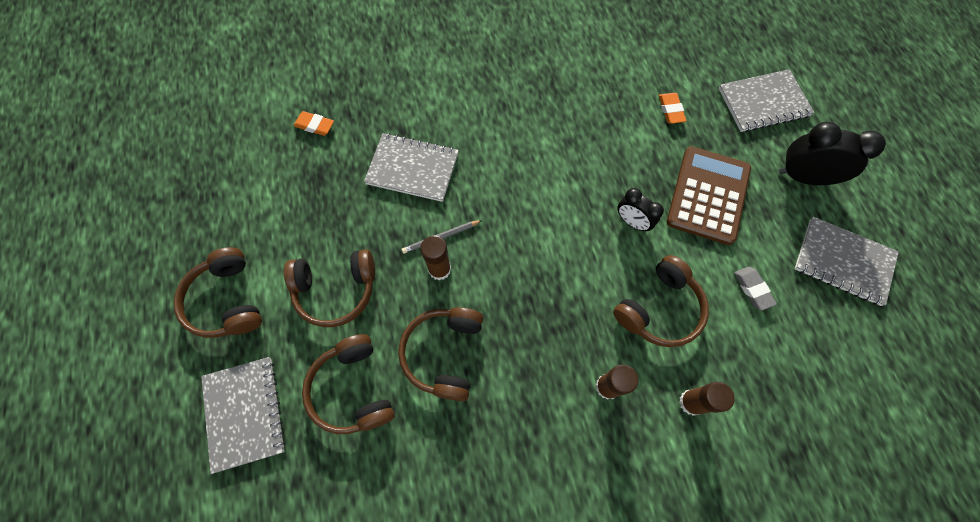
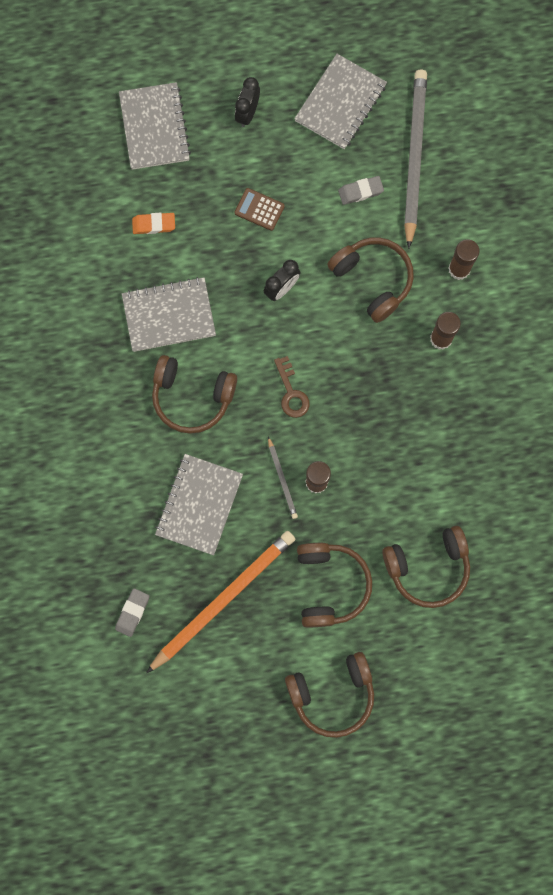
camera: 85 degrees left, 10 degrees up
grey notebook [201,357,286,474] -> grey notebook moved to [122,277,216,352]
orange eraser [294,111,334,136] -> grey eraser [115,588,149,637]
brown headphones [398,307,483,401] -> brown headphones moved to [152,355,237,434]
brown calculator [667,146,751,245] -> brown calculator [235,188,285,231], size x0.45
black clock [778,122,886,185] -> black clock [235,77,260,127], size x0.61
none -> orange pencil [146,531,295,673]
none -> brown key [274,356,310,418]
none -> grey pencil [404,70,427,249]

